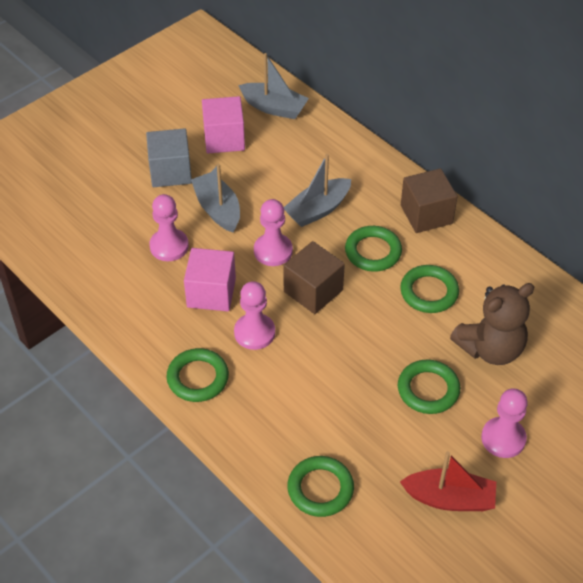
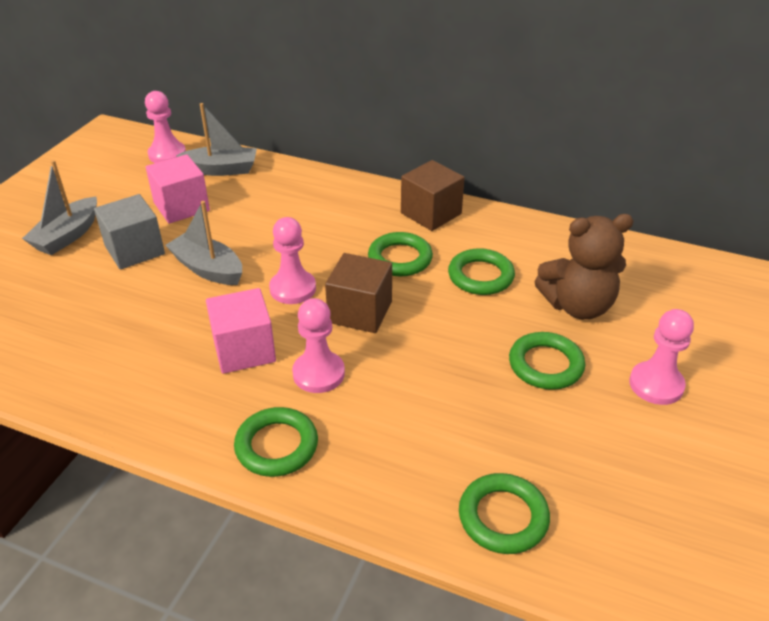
camera: 25 degrees left, 10 degrees down
pink pawn [149,194,189,261] -> pink pawn moved to [145,91,186,163]
grey boat [284,154,351,227] -> grey boat moved to [22,160,97,255]
red boat [400,451,496,511] -> none
brown teddy bear [450,283,534,365] -> brown teddy bear turned 45 degrees clockwise [535,214,634,320]

